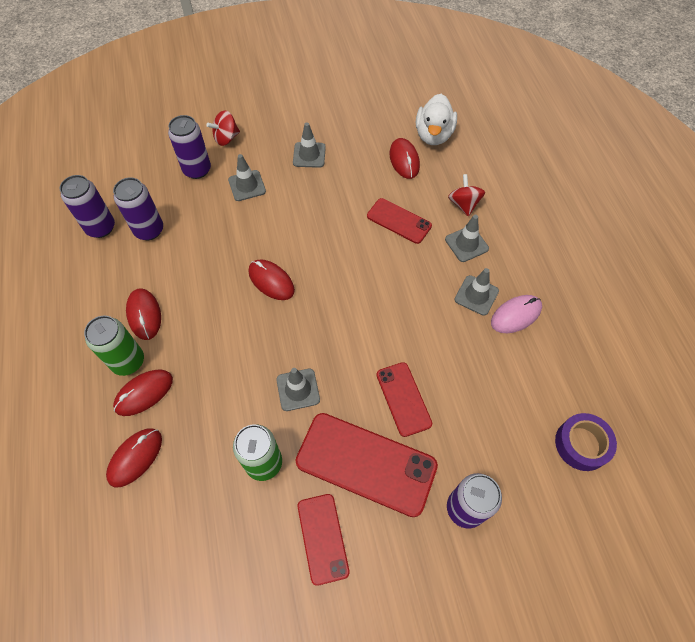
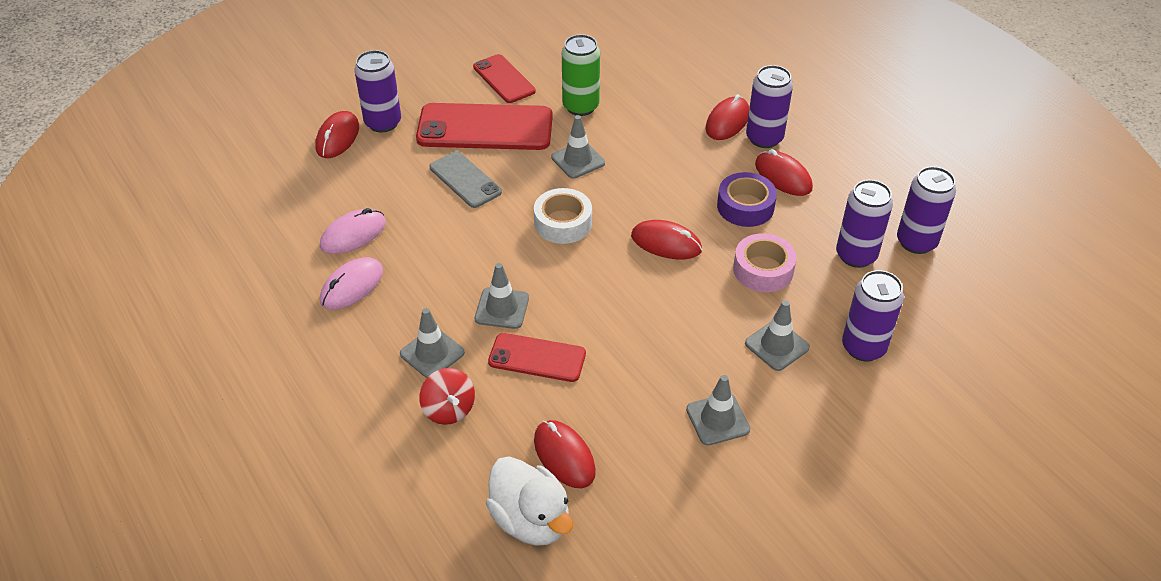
camera: 160 degrees right, 15 degrees down
green can [84,315,144,376] -> purple can [746,65,793,148]
red mouse [106,428,162,487] -> red mouse moved to [315,111,359,158]
red spinning top [207,110,240,146] -> none
red phone [377,362,432,437] -> grey phone [429,151,502,208]
white duck [416,94,457,145] -> white duck turned 150 degrees clockwise [486,456,573,546]
grey traffic cone [454,268,499,316] -> grey traffic cone moved to [475,263,529,329]
purple tape [555,413,617,471] -> purple tape moved to [717,172,777,227]
none -> pink mouse [320,208,386,254]
none -> white tape [534,188,592,244]
none -> pink tape [733,233,797,292]

